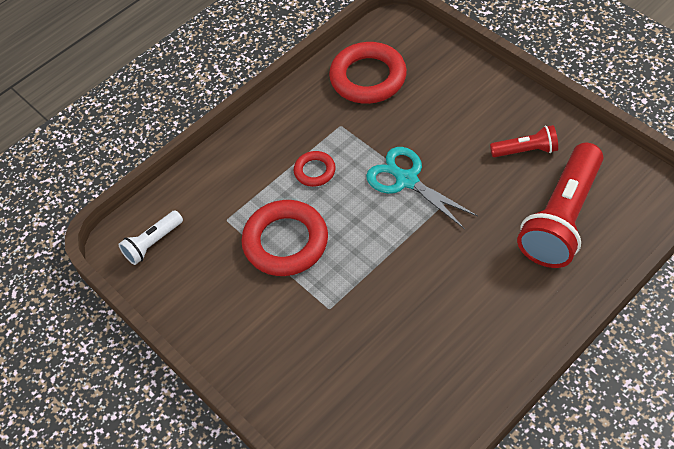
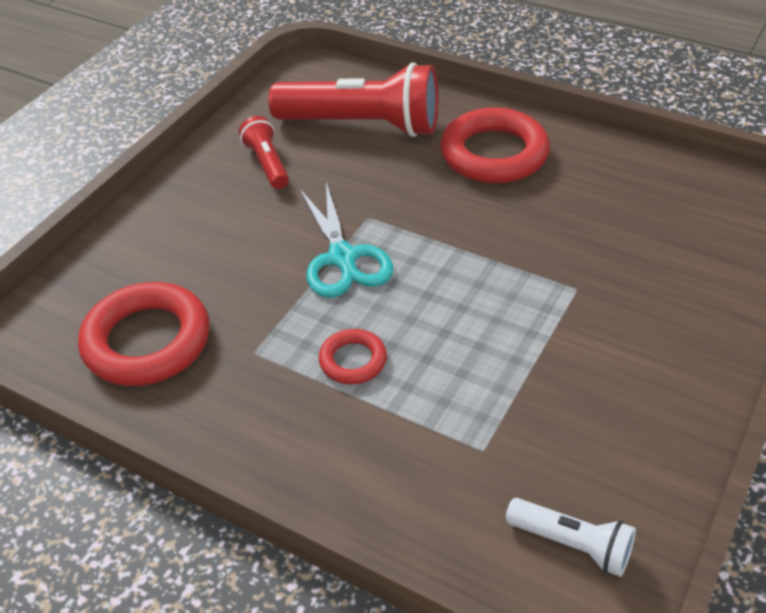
camera: 110 degrees left, 10 degrees down
red ring [241,200,328,276] -> red ring moved to [440,107,550,183]
turquoise scissors [366,147,478,229] -> turquoise scissors turned 45 degrees counterclockwise [300,183,394,298]

